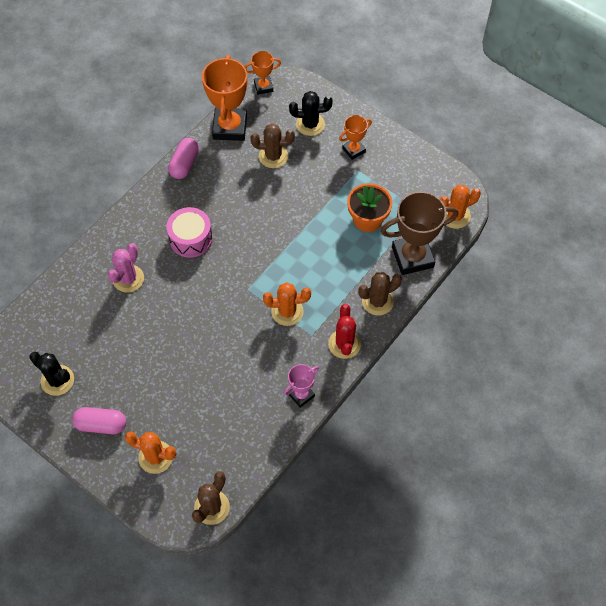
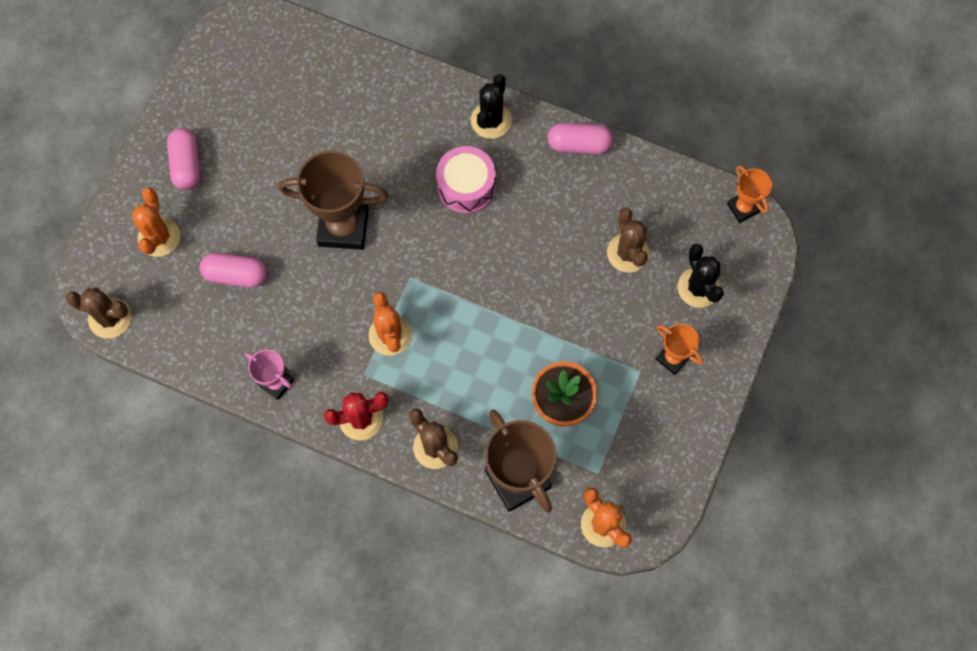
camera: 75 degrees right, 10 degrees up
black cactus [29,352,74,396] -> black cactus moved to [471,74,512,139]
pink cactus [108,243,144,292] -> none
orange trophy [202,55,247,141] -> none
none -> pink capsule [200,252,267,288]
none -> brown trophy [279,150,388,250]

